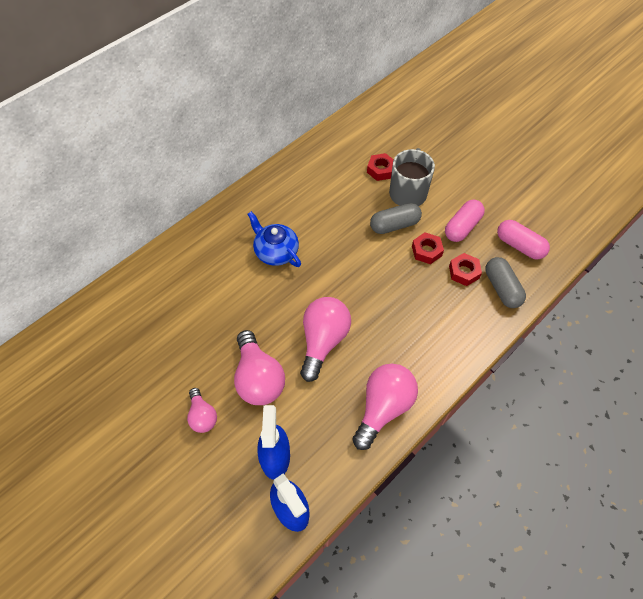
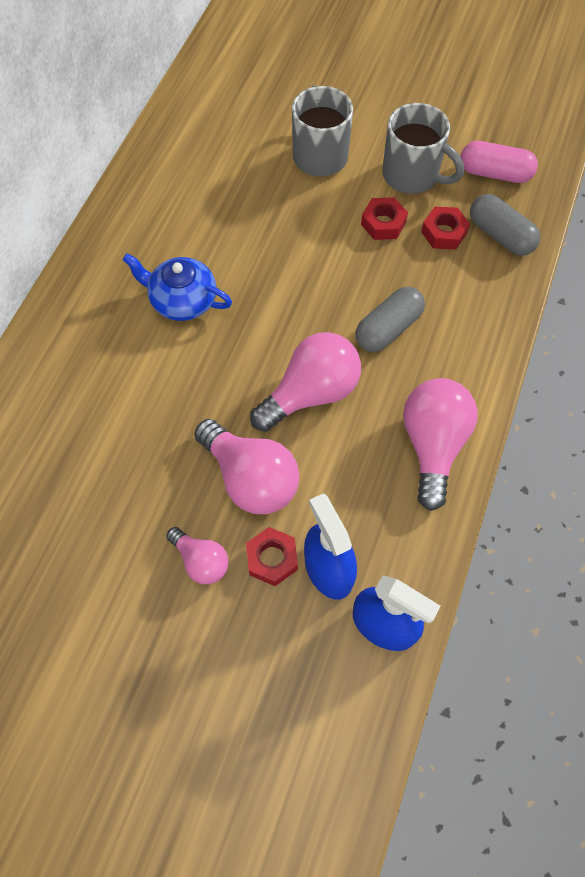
camera: 25 degrees left, 5 degrees up
pink light bulb [300,297,351,382] -> pink light bulb turned 60 degrees clockwise [250,332,361,432]
red nut [367,153,394,181] -> red nut moved to [246,527,298,586]
grey capsule [370,203,422,234] -> grey capsule moved to [356,287,425,352]
pink capsule [445,199,485,242] -> grey mug [383,103,464,194]

